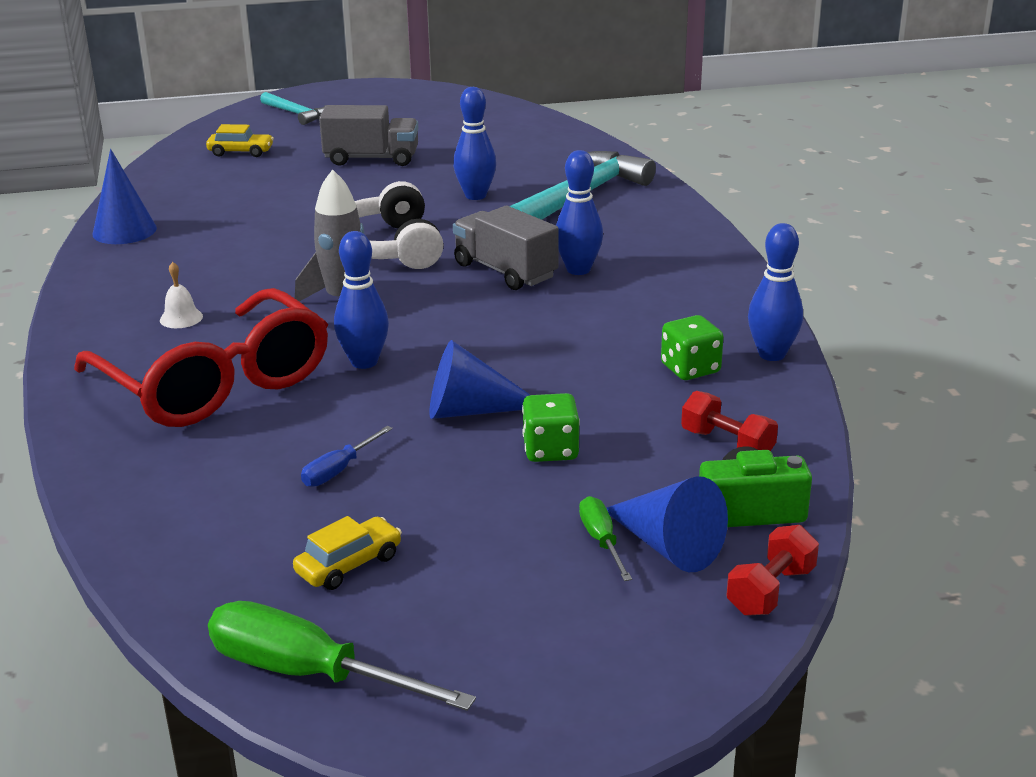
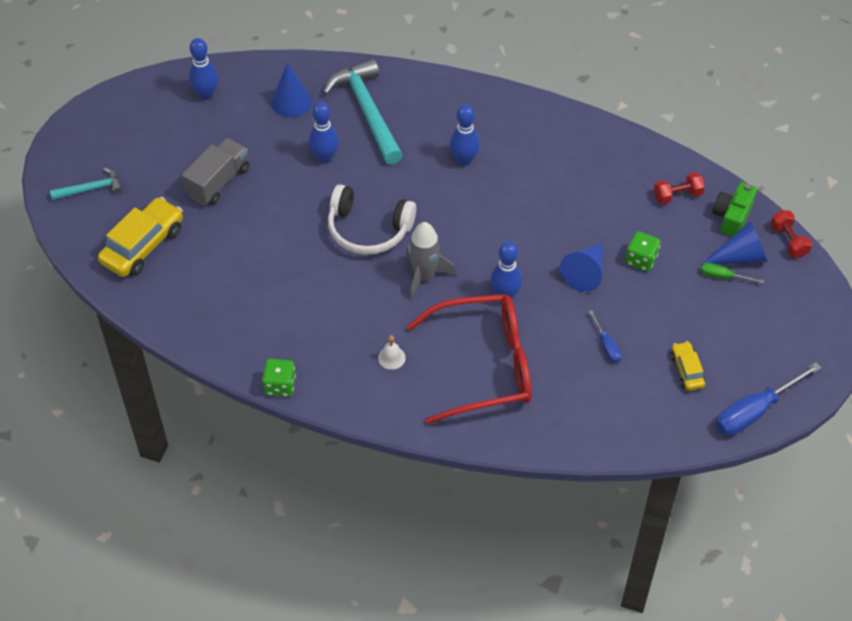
camera: 60 degrees left, 25 degrees up
blue cone [93,149,157,244] -> blue cone moved to [271,63,312,118]
yellow car [206,124,274,157] -> yellow car [98,197,183,277], size x1.87
green screwdriver [208,601,476,711] -> blue screwdriver [716,362,822,436]
grey truck [453,206,558,290] -> none
green dice [661,315,724,380] -> green dice moved to [262,359,296,397]
blue bowling pin [748,223,803,361] -> blue bowling pin moved to [189,38,219,100]

